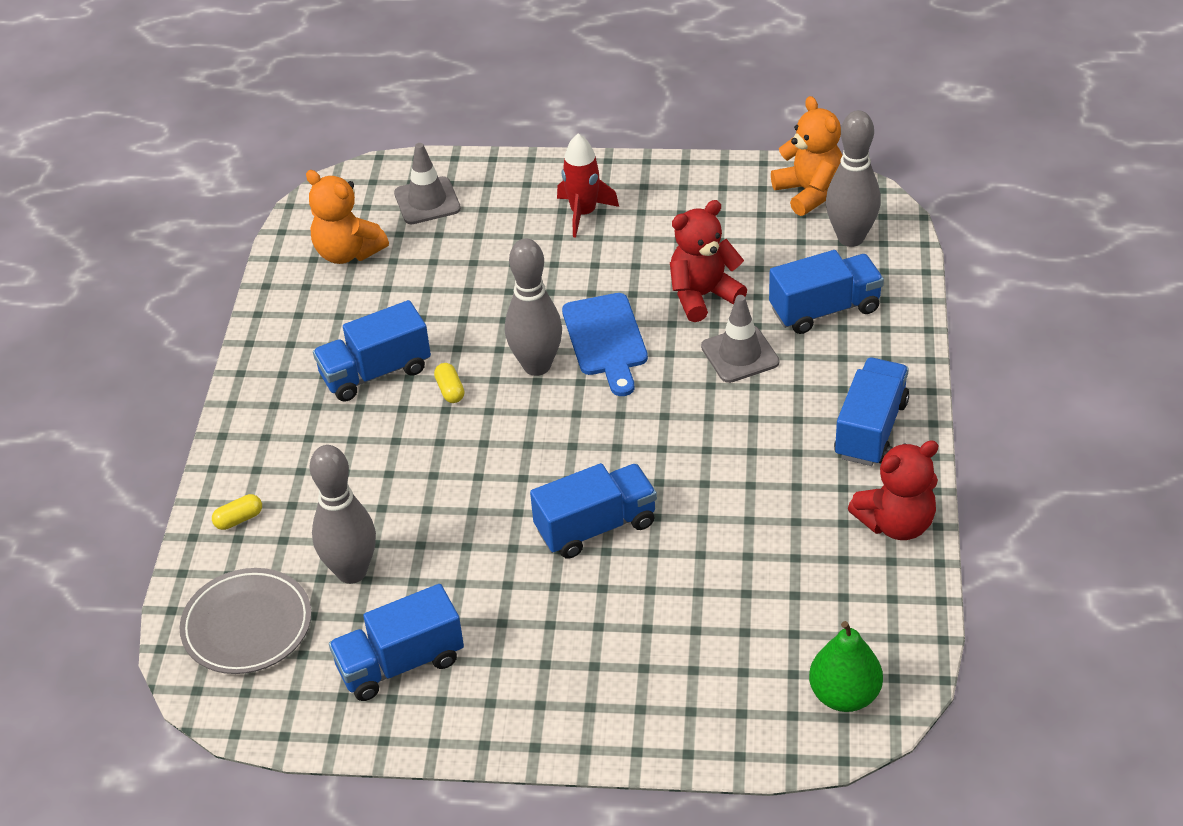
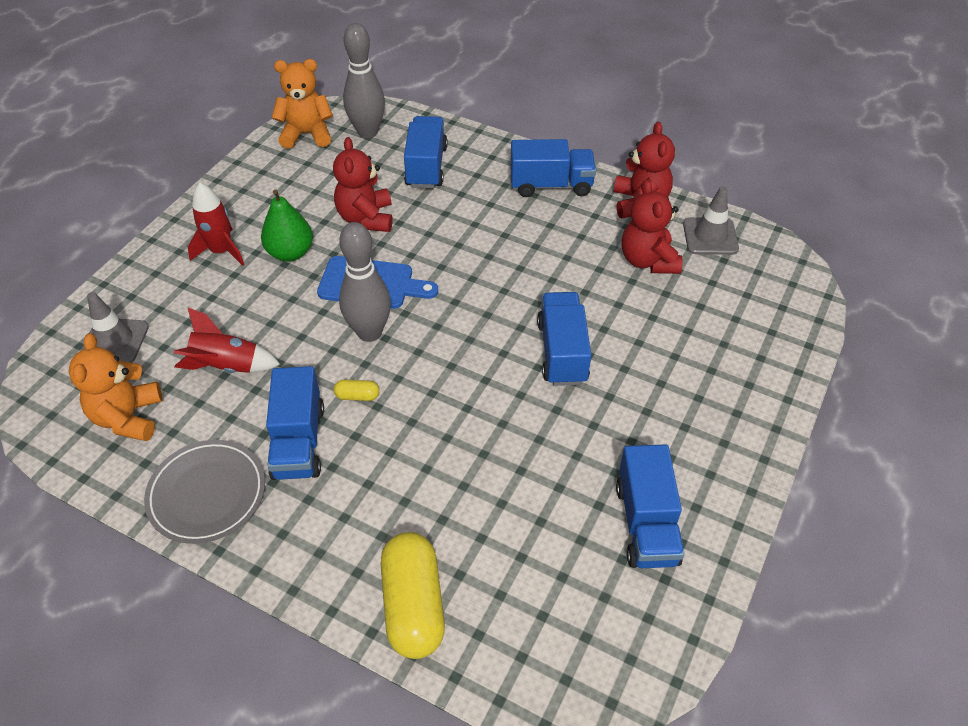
camera: 70 degrees left, 5 degrees up
grey plate [180,568,311,674] -> grey plate moved to [144,440,265,544]
yellow capsule [212,494,262,530] -> yellow capsule [381,532,445,659], size x2.35
orange teddy bear [306,170,389,264] -> orange teddy bear turned 120 degrees clockwise [68,333,162,441]
grey bowling pin [310,445,376,584] -> none
grey traffic cone [701,295,779,383] -> grey traffic cone moved to [683,186,739,255]
green pear [809,621,883,712] -> green pear moved to [261,189,313,262]
blue truck [834,358,909,466] -> blue truck turned 135 degrees clockwise [510,139,596,197]
none -> red rocket [174,307,280,373]
none -> red teddy bear [622,180,683,274]

